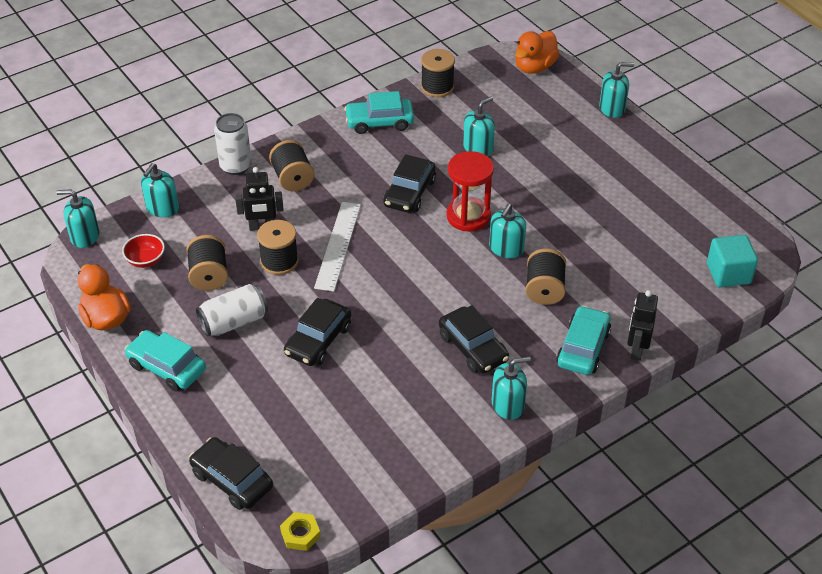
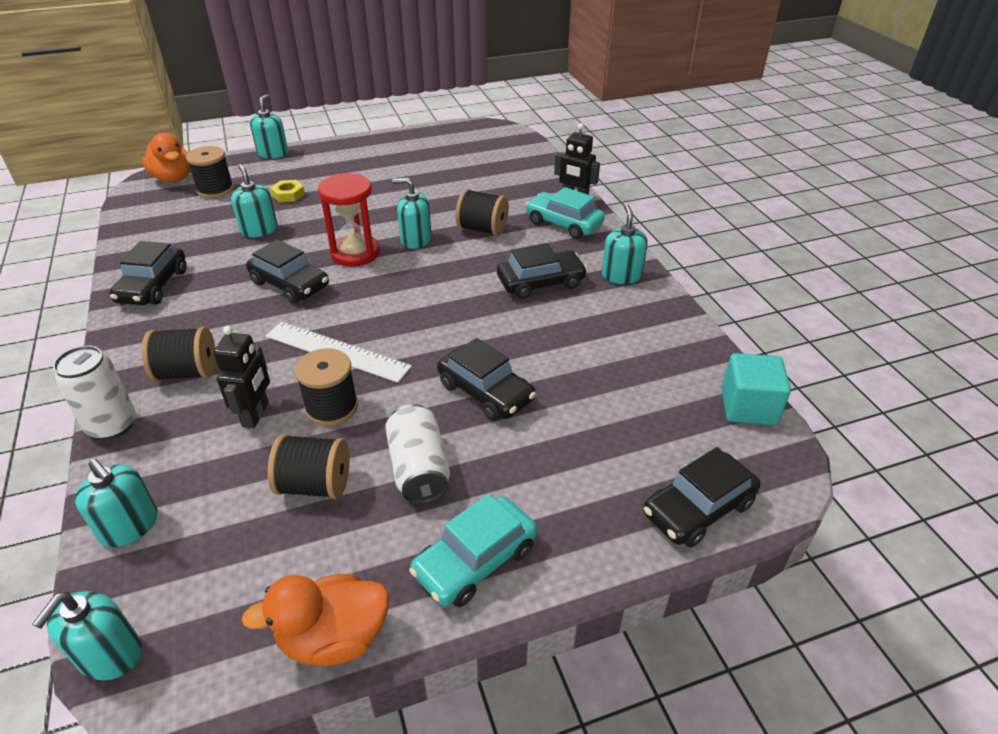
camera: 75 degrees left, 5 degrees down
red bowl [122,234,165,268] -> none
yellow nut [280,512,321,551] -> yellow nut moved to [270,180,305,202]
turquoise car [344,91,414,134] -> black car [109,241,187,305]
black spool [421,49,455,97] -> black spool moved to [186,146,234,198]
turquoise soap dispenser [489,204,526,258] -> turquoise soap dispenser turned 150 degrees clockwise [392,178,432,249]
turquoise cube [707,235,758,287] -> turquoise cube moved to [721,353,791,425]

